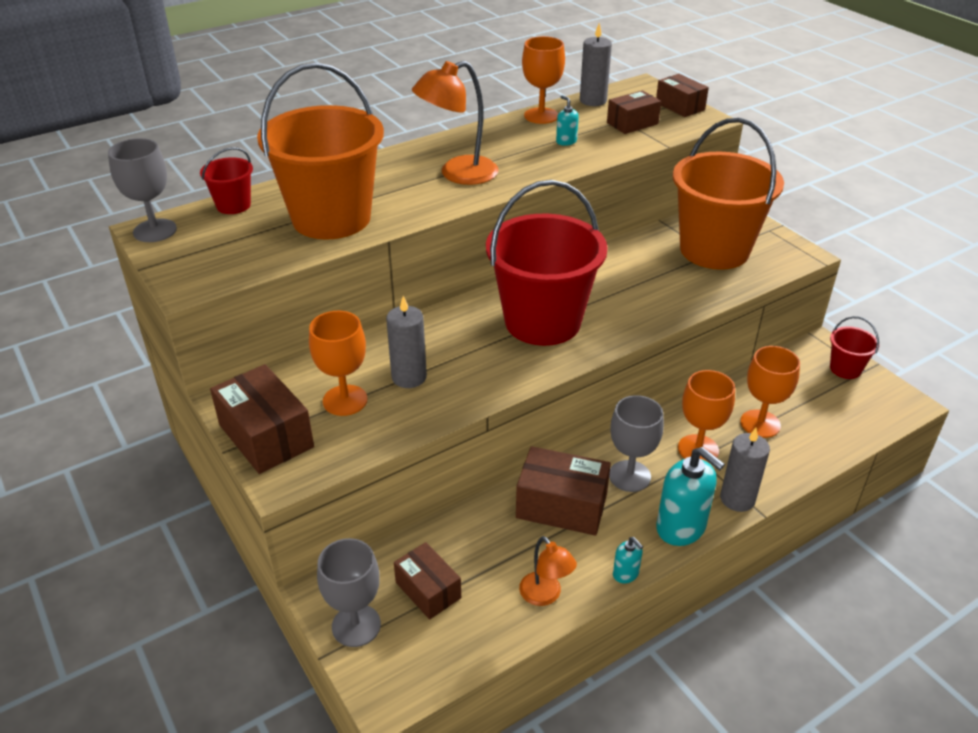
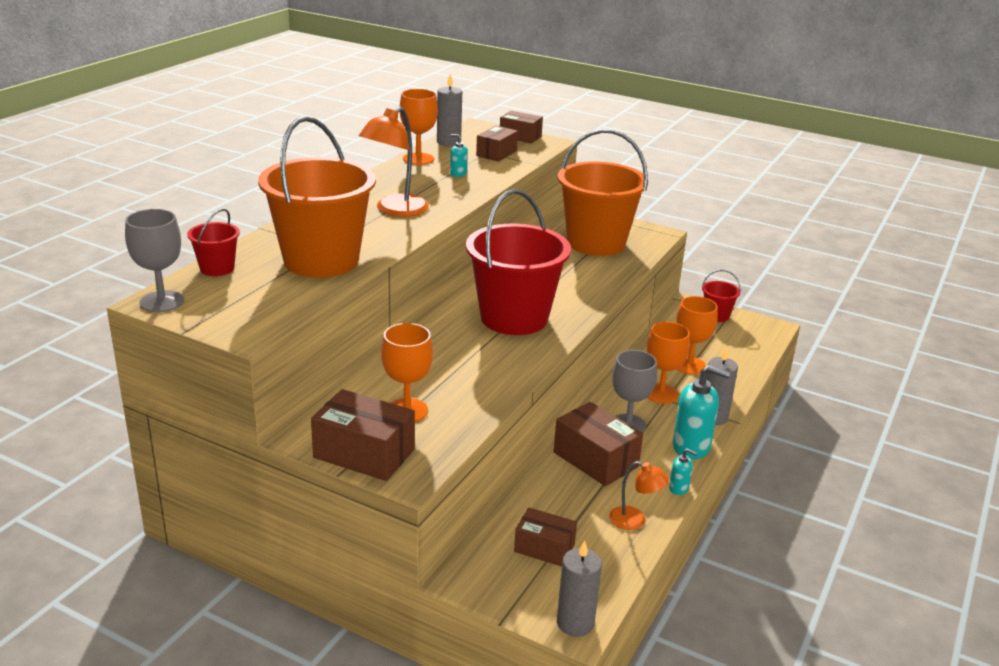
camera: 30 degrees left, 10 degrees down
grey goblet [317,538,381,647] -> none
grey candle [386,296,427,388] -> grey candle moved to [557,540,602,637]
brown box [516,446,611,536] -> brown box turned 60 degrees clockwise [554,402,643,486]

